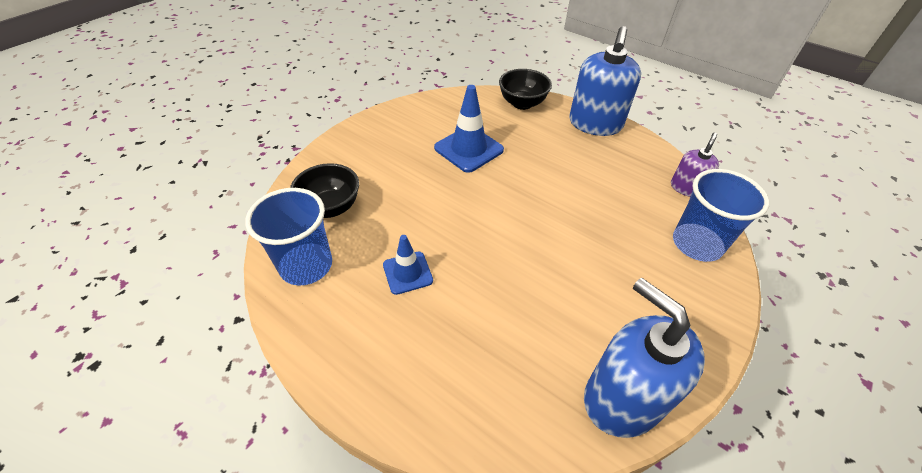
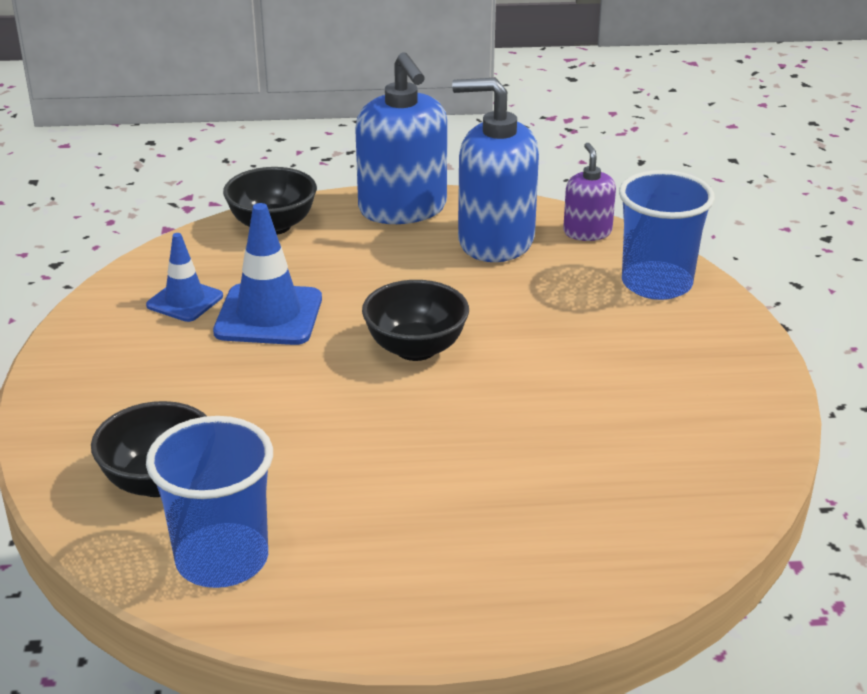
camera: 40 degrees left, 15 degrees down
blue traffic cone [383,235,433,295] -> blue traffic cone moved to [146,233,223,322]
blue soap dispenser [584,278,705,438] -> blue soap dispenser moved to [452,78,539,262]
none -> black bowl [362,280,469,361]

